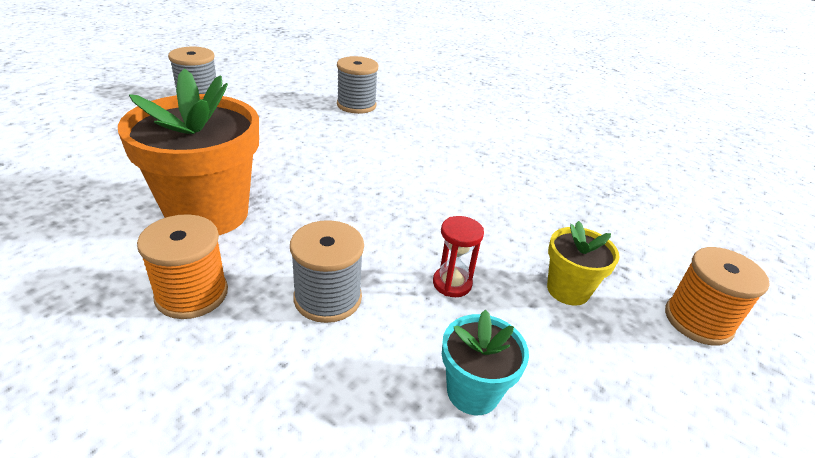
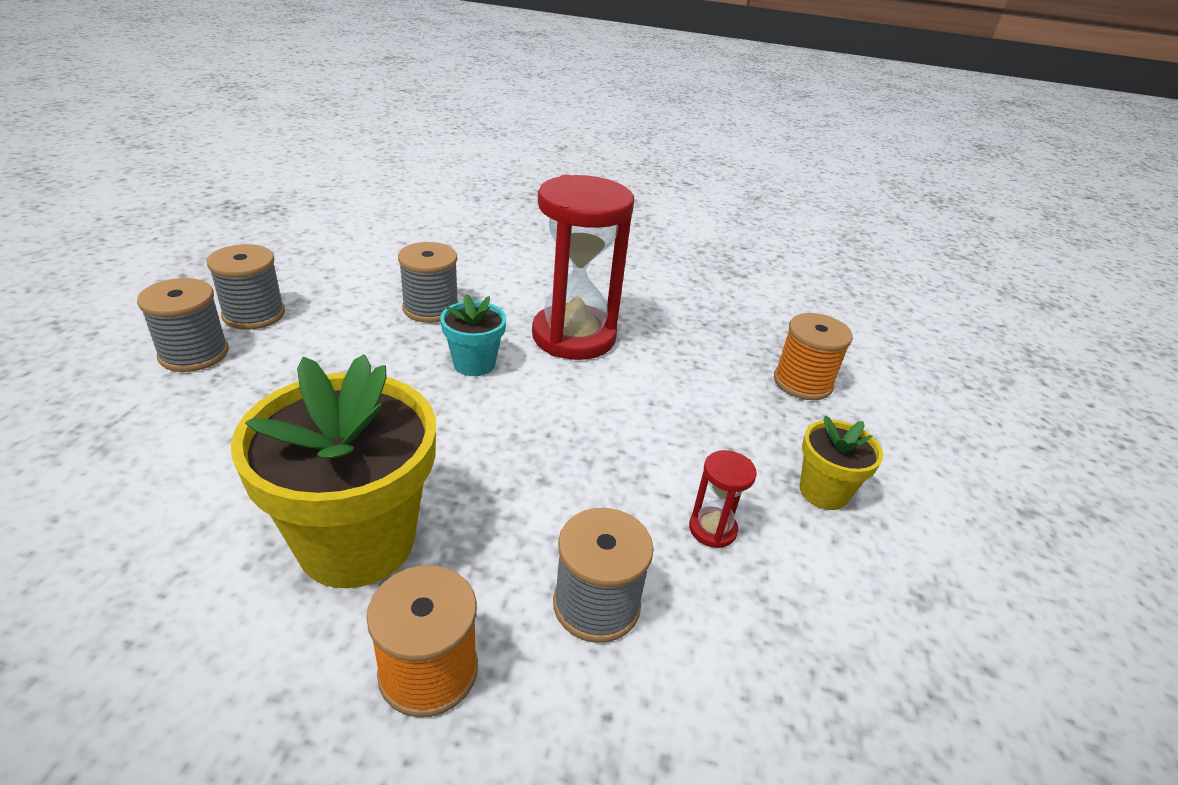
camera: 25 degrees left, 0 degrees up
orange flower pot [118,68,259,235] -> yellow flower pot [231,354,436,588]
turquoise flower pot [442,310,529,415] -> turquoise flower pot moved to [440,294,506,376]
orange spool [665,247,769,346] -> orange spool moved to [774,313,853,400]
none -> grey spool [207,244,285,330]
none -> red hourglass [532,175,634,360]

